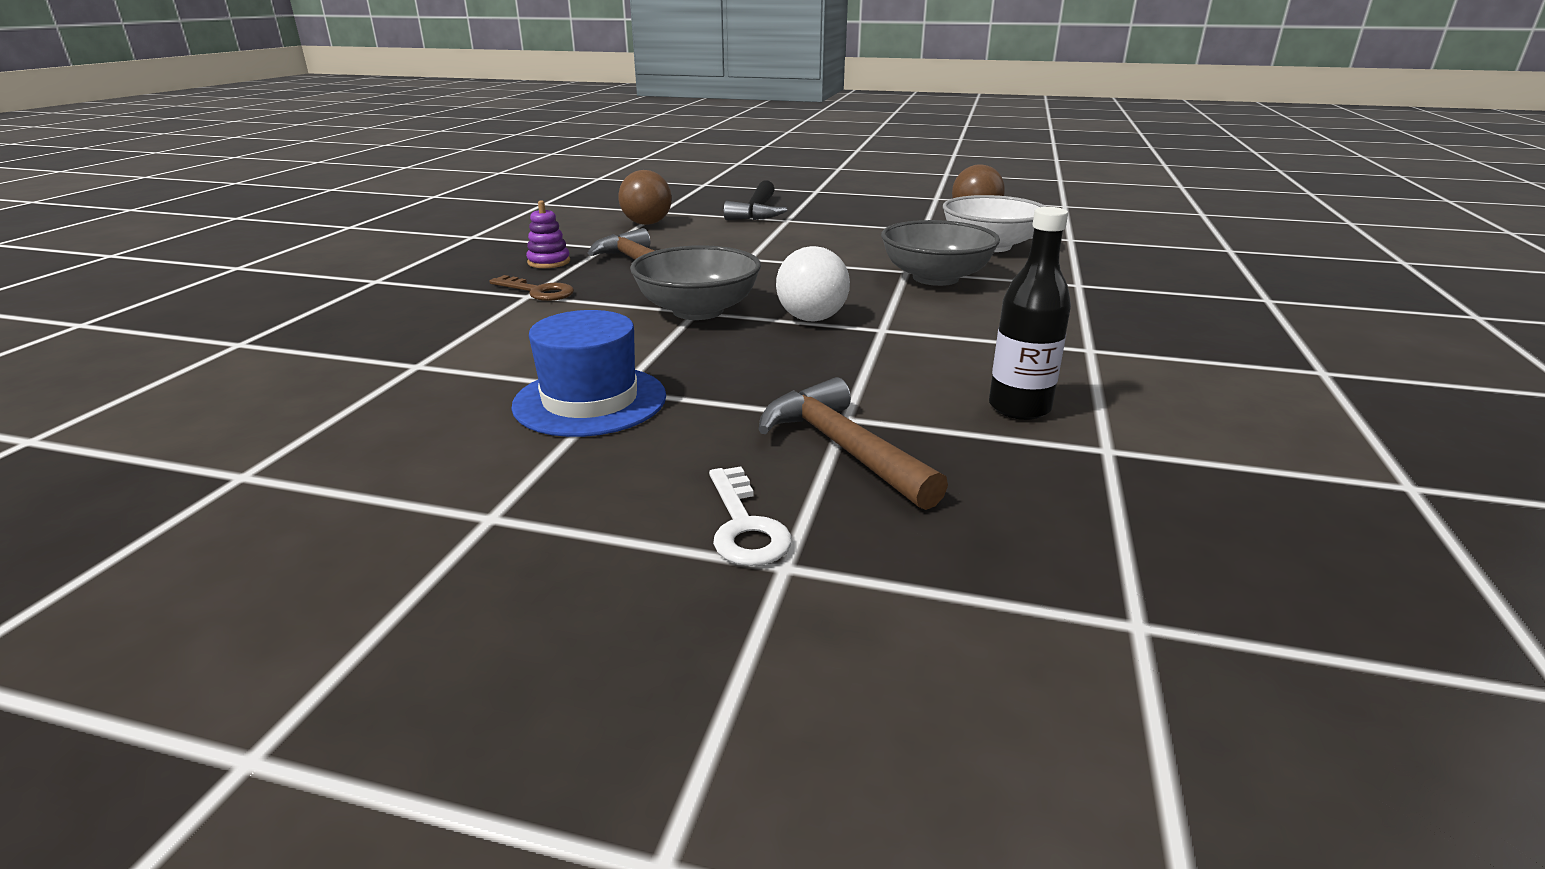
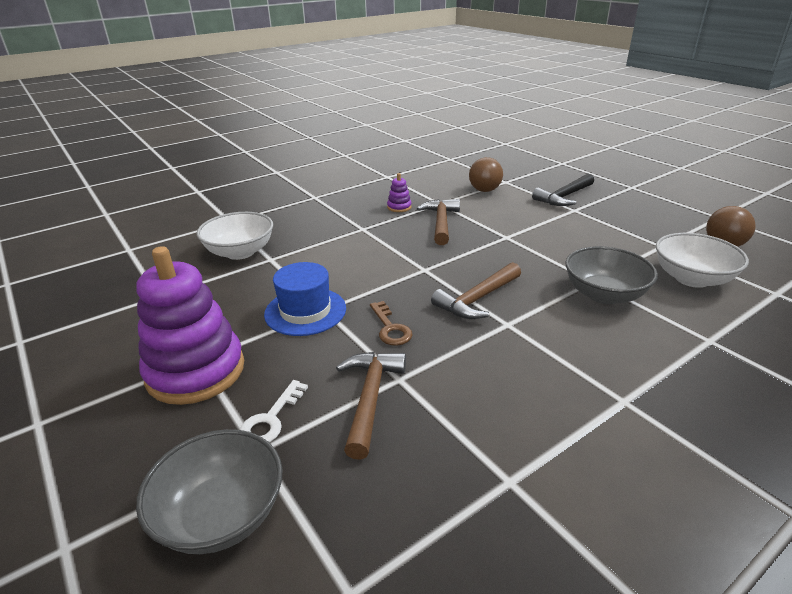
camera: 40 degrees right, 5 degrees up
brown key [489,275,574,301] -> brown key moved to [370,301,413,346]
grey bowl [630,245,761,320] -> grey bowl moved to [136,429,283,554]
white ball [776,246,850,322] -> brown hammer [431,262,521,319]
black bottle [989,207,1071,420] -> none
none -> purple stacking toy [136,246,244,405]
none -> white bowl [197,212,273,260]

